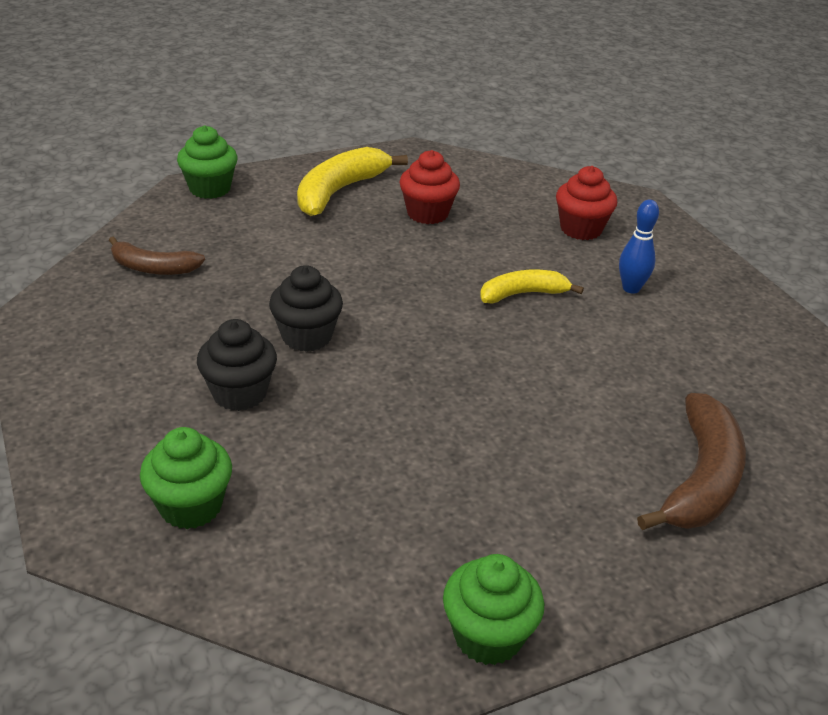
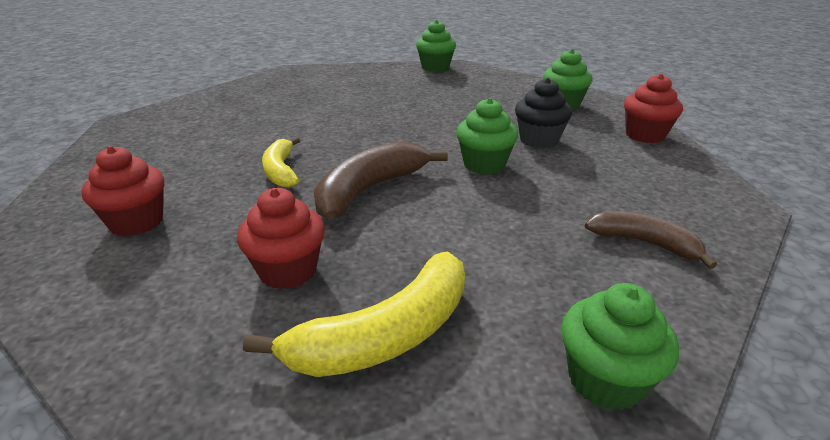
camera: 160 degrees left, 5 degrees down
black cupcake [269,265,343,352] -> green cupcake [456,98,518,175]
yellow banana [480,269,584,304] -> yellow banana turned 75 degrees clockwise [262,137,300,187]
blue bowling pin [619,200,659,294] -> none
brown banana [637,393,746,530] -> brown banana moved to [314,141,448,220]
none -> red cupcake [624,74,683,143]

